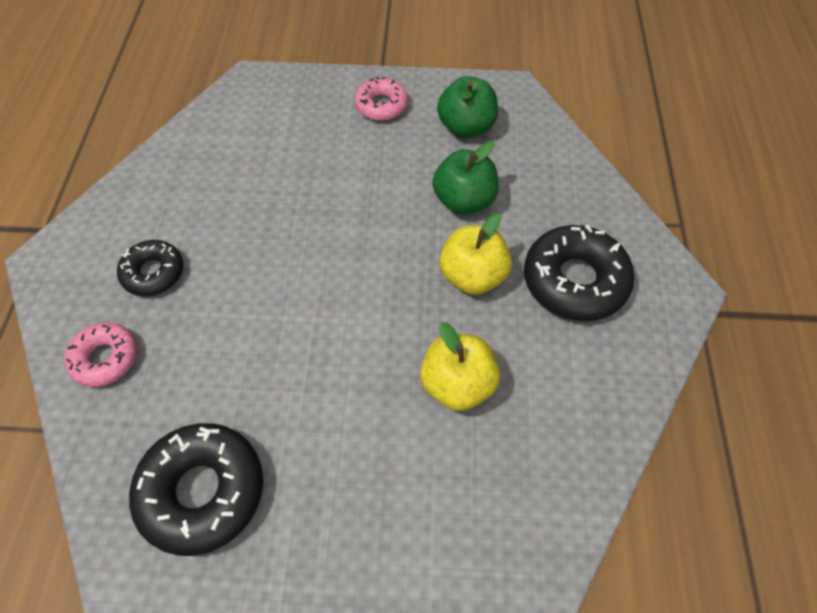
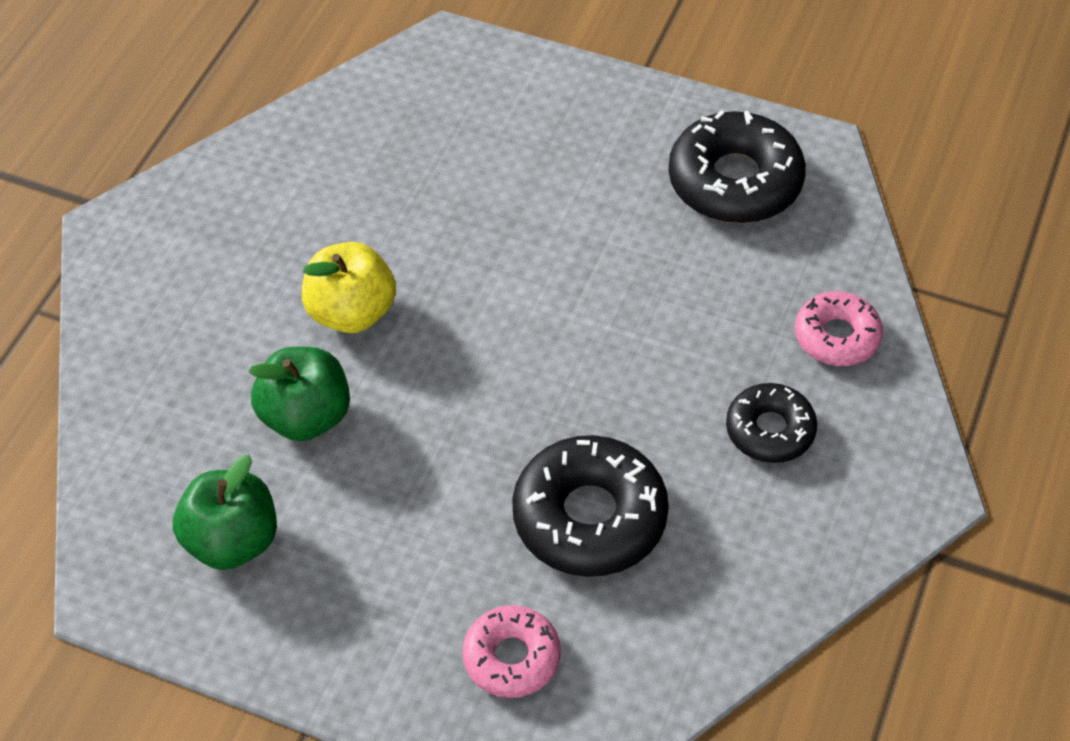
camera: 160 degrees left, 5 degrees down
pink donut [354,77,408,121] -> pink donut moved to [463,605,561,698]
yellow apple [420,322,500,411] -> none
black donut [524,225,635,321] -> black donut moved to [512,435,669,577]

